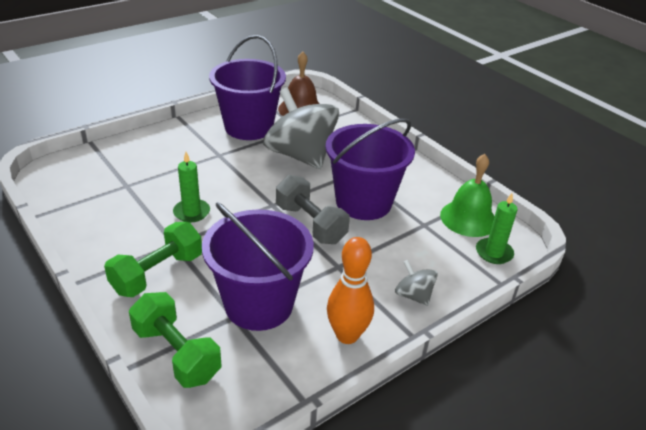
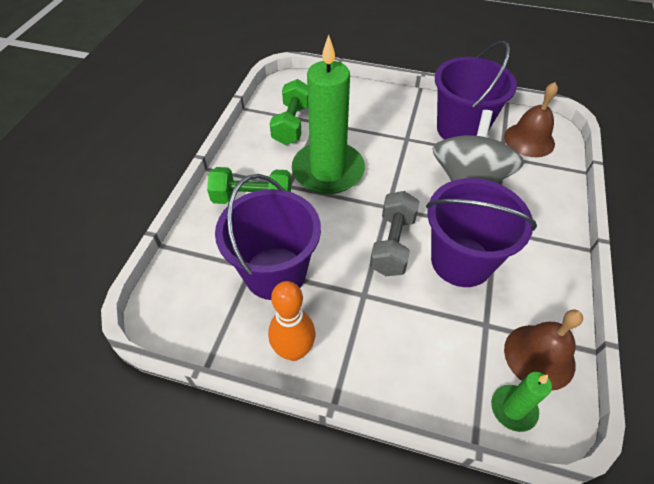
camera: 55 degrees right, 15 degrees up
green dumbbell [129,292,221,388] -> green dumbbell moved to [270,79,308,145]
green candle [173,152,210,223] -> green candle [292,35,365,194], size x2.21
grey spinning top [395,260,438,306] -> none
green bell [440,154,495,237] -> brown bell [504,310,583,391]

